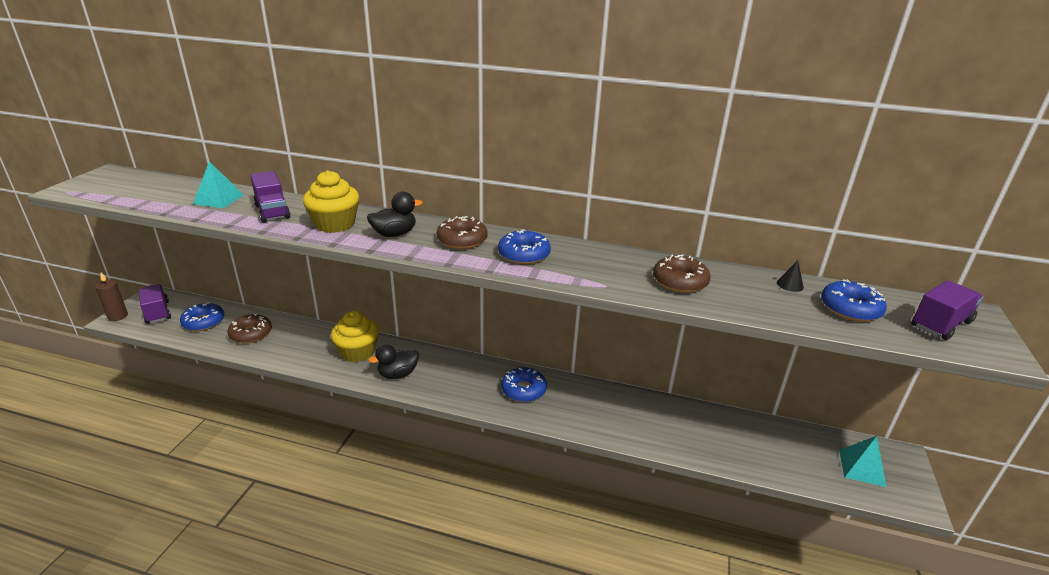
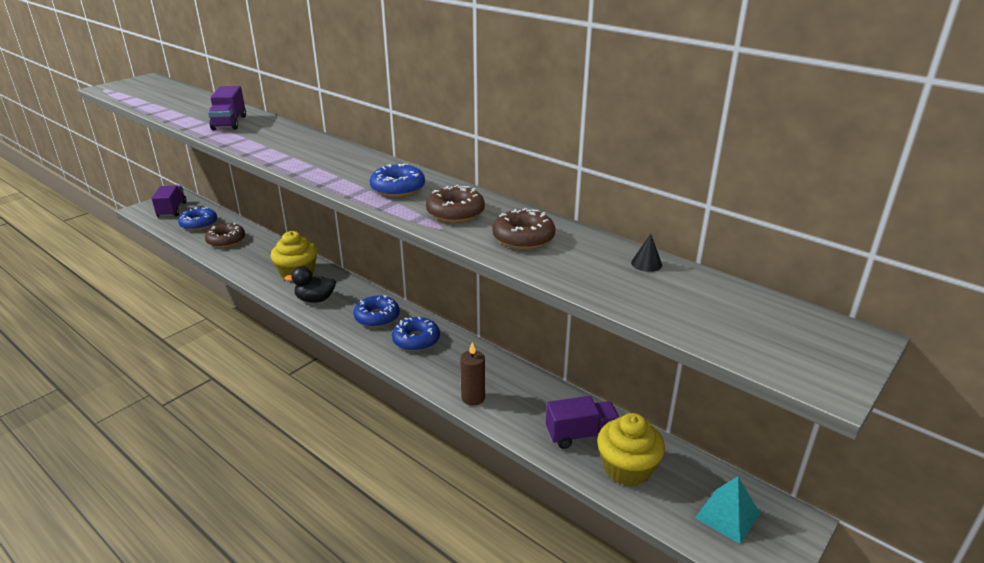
camera: 25 degrees right, 0 degrees up
brown candle [95,272,128,321] -> brown candle moved to [460,342,485,406]
turquoise pyramid [193,161,244,208] -> none
yellow cupcake [303,170,359,233] -> yellow cupcake moved to [597,413,665,486]
black duck [367,192,423,237] -> none
brown donut [437,216,488,249] -> brown donut moved to [426,185,485,223]
blue donut [821,279,887,322] -> blue donut moved to [353,295,400,328]
purple truck [912,280,983,340] -> purple truck moved to [546,396,619,449]

